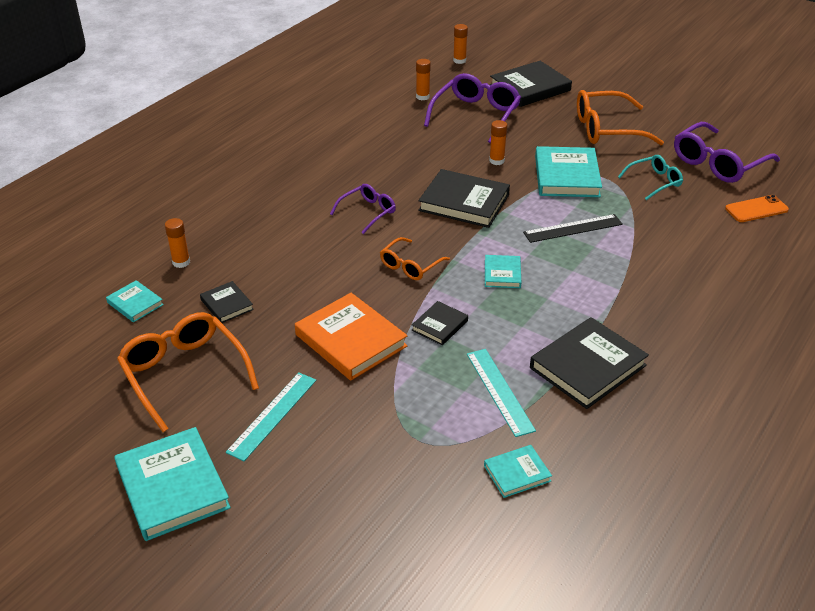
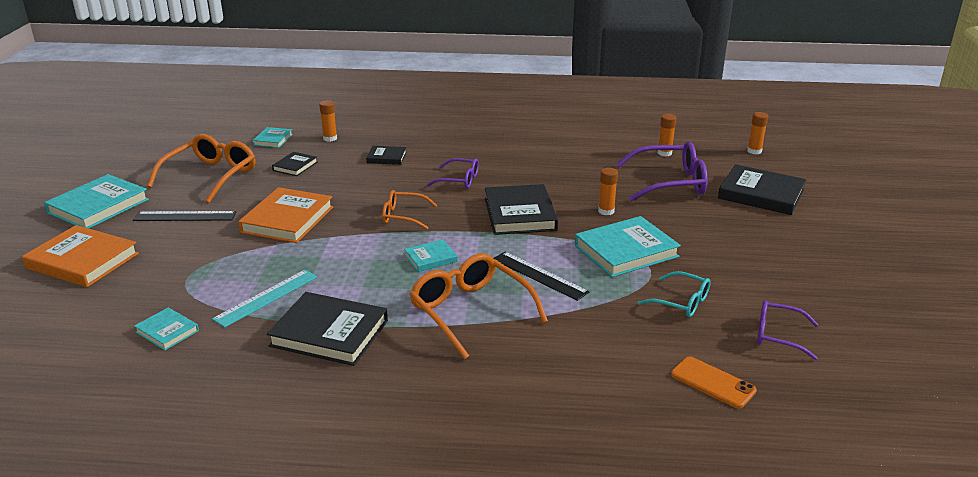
camera: 60 degrees right, 10 degrees down
turquoise ruler [226,372,316,461] -> black ruler [133,211,236,221]
black book [412,301,468,345] -> black book moved to [366,146,407,165]
orange glasses [577,90,664,145] -> orange glasses moved to [410,253,548,359]
purple glasses [674,122,780,183] -> purple glasses [757,300,819,360], size x0.57
none -> orange book [22,225,139,287]

